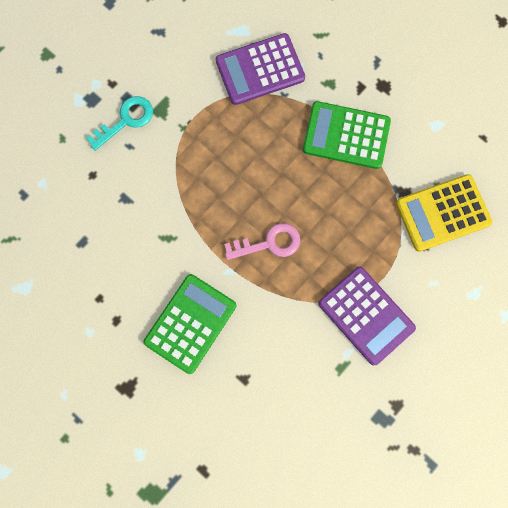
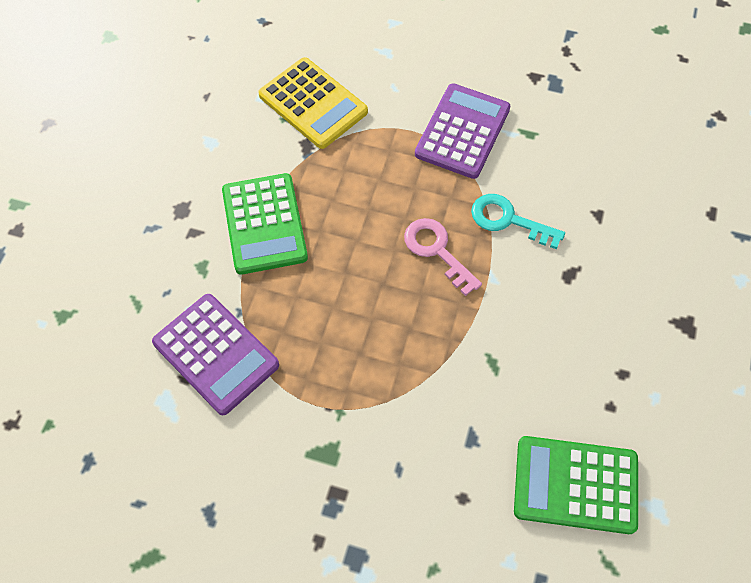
camera: 115 degrees left, 15 degrees down
turquoise key [86,96,153,151] -> turquoise key moved to [471,194,565,249]
green calculator [144,274,236,374] -> green calculator moved to [514,436,638,534]

